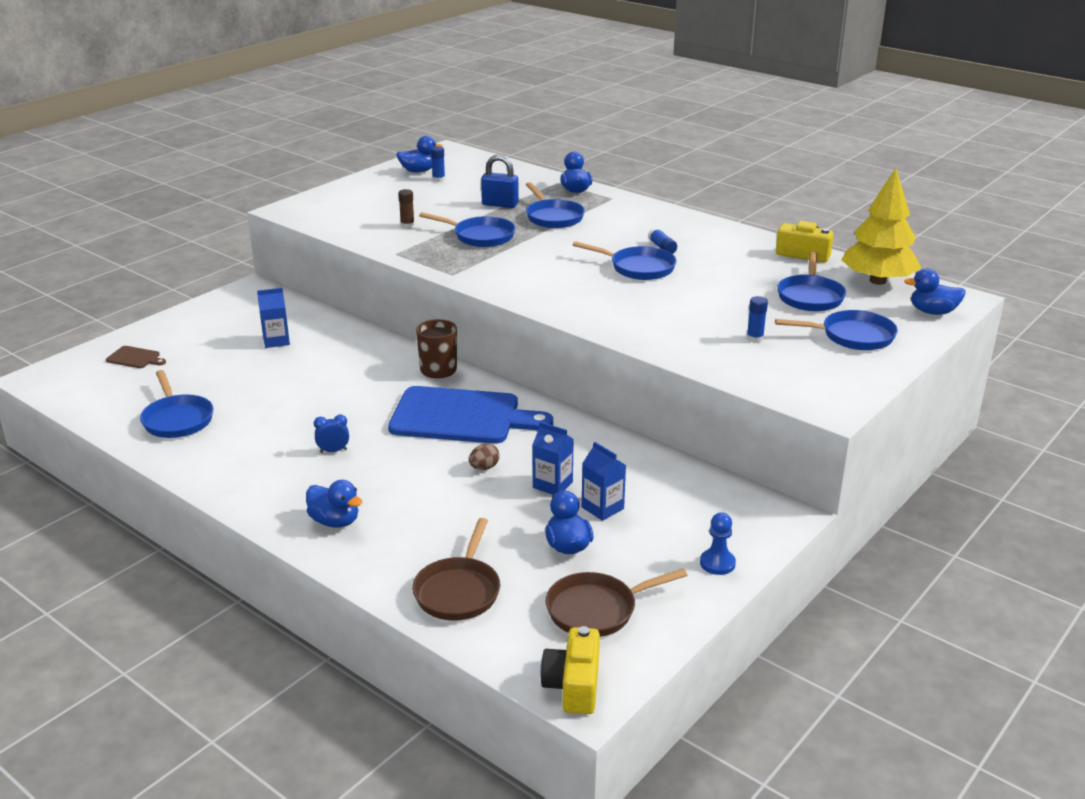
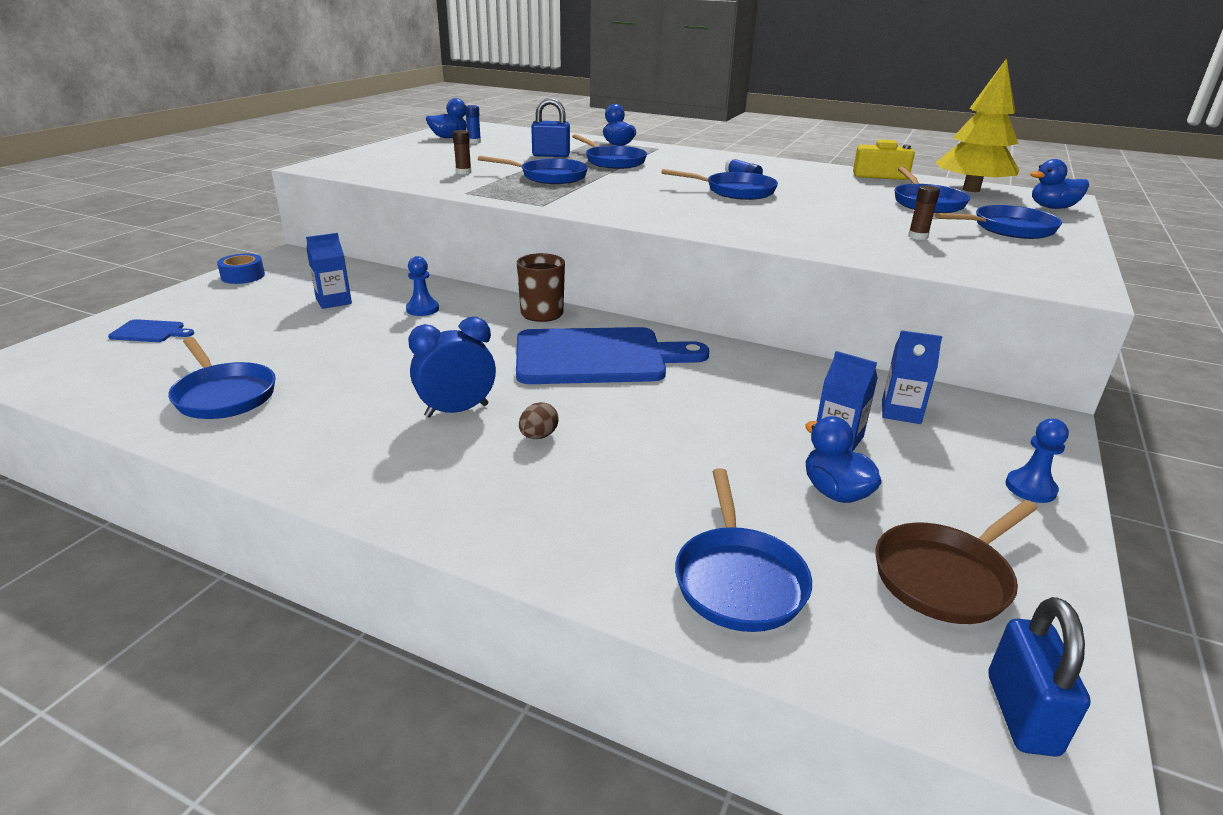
camera: 15 degrees left, 0 degrees up
brown cutting board [106,346,166,368] -> blue cutting board [108,319,194,342]
blue duck [306,480,362,527] -> none
blue clock [314,415,349,453] -> blue clock [408,317,496,418], size x1.79
brown pan [412,518,500,621] -> blue pan [675,468,812,632]
brown egg [469,443,500,470] -> brown egg moved to [519,402,559,439]
blue carton [532,422,574,495] -> blue carton moved to [882,330,942,424]
yellow camera [540,626,600,714] -> blue padlock [989,597,1090,757]
blue glue stick [747,296,768,343] -> brown glue stick [908,185,940,240]
none -> blue tape [217,254,265,284]
none -> blue pawn [406,256,439,316]

